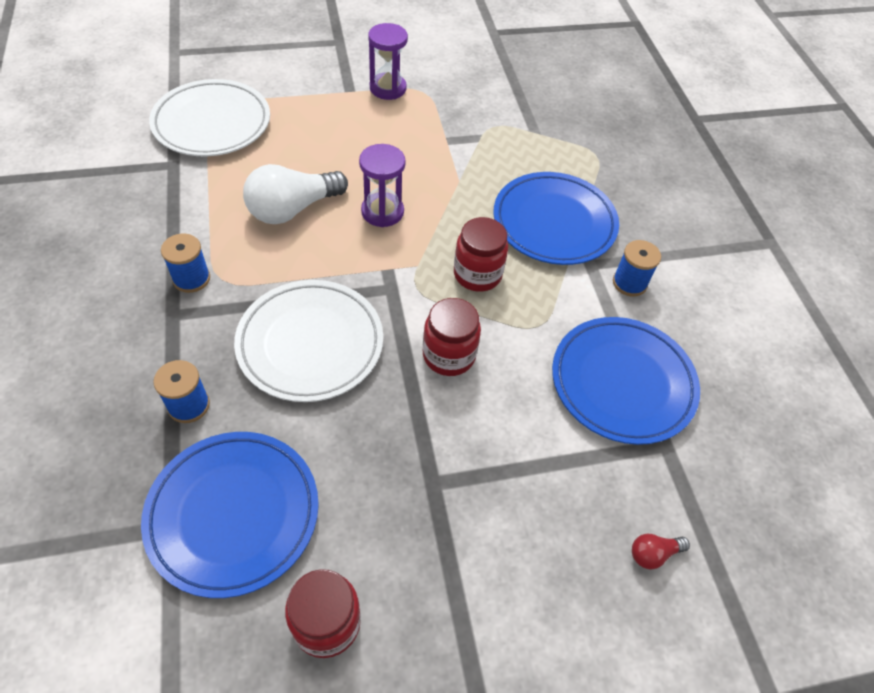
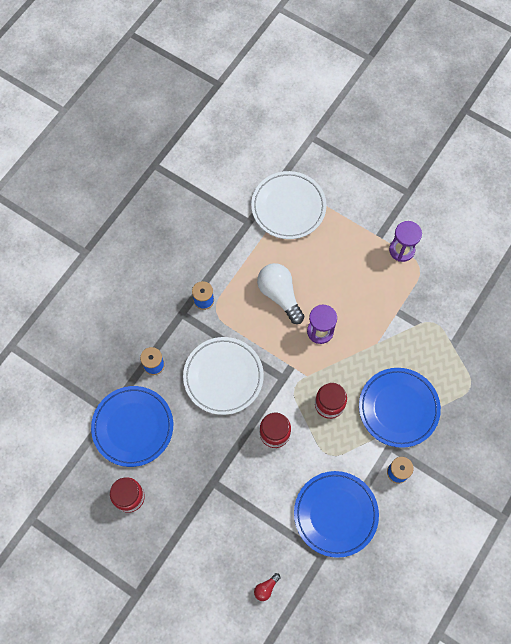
camera: 50 degrees right, 15 degrees up
white light bulb [243,164,348,224] -> white light bulb turned 45 degrees clockwise [257,263,304,324]
red light bulb [632,534,690,569] -> red light bulb turned 75 degrees counterclockwise [254,573,280,601]

